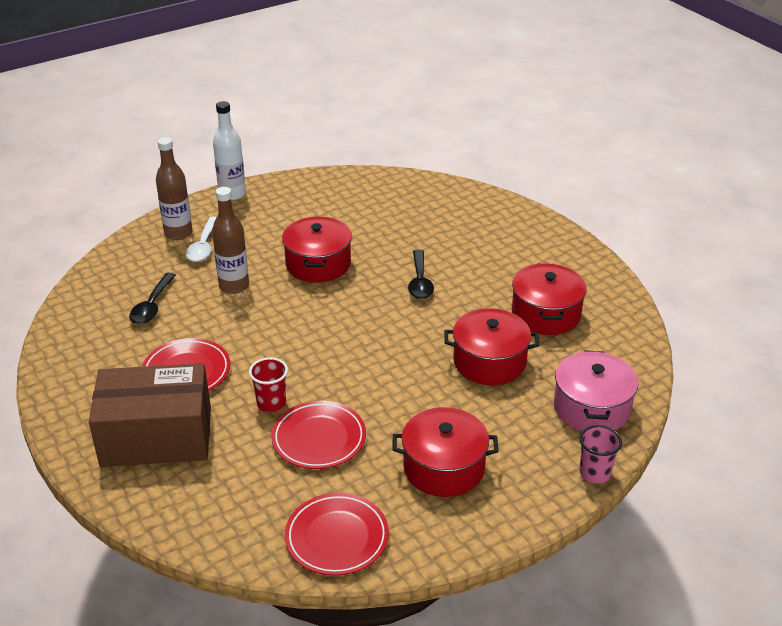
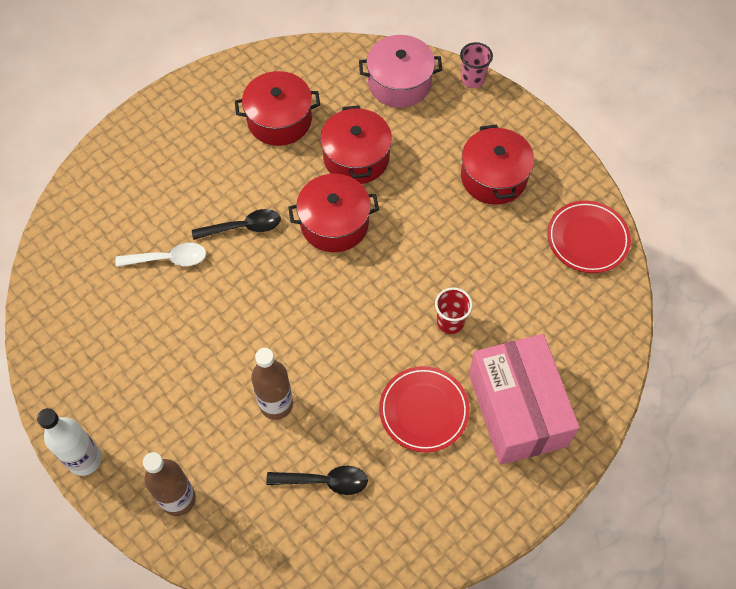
camera: 100 degrees left, 25 degrees up
brown box [89,363,211,467] -> pink box [469,334,580,465]
white spoon [186,216,217,262] -> white spoon moved to [115,243,206,267]
red plate [271,401,366,469] -> none
red pot [282,217,352,283] -> red pot moved to [288,174,379,252]

